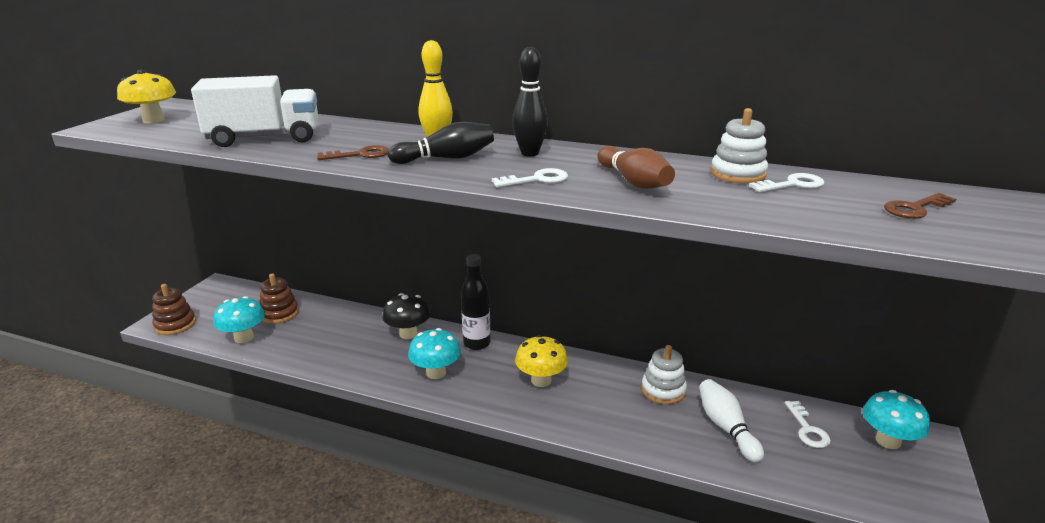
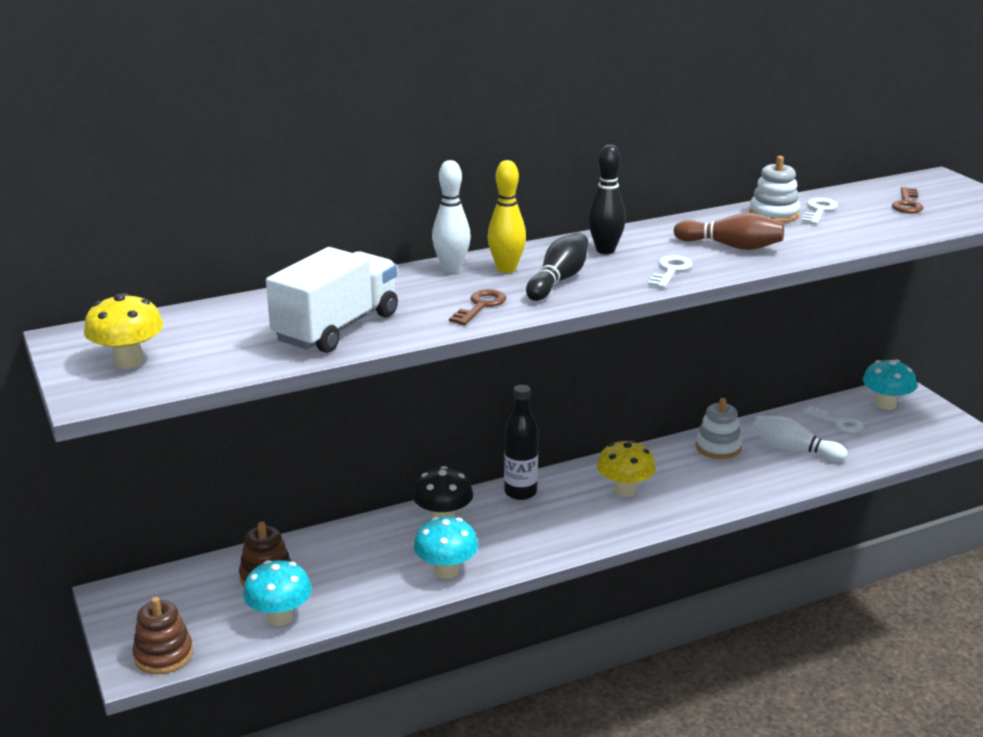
camera: 45 degrees left, 0 degrees up
turquoise mushroom [408,328,461,379] -> turquoise mushroom moved to [414,517,478,579]
none -> white bowling pin [432,160,471,273]

